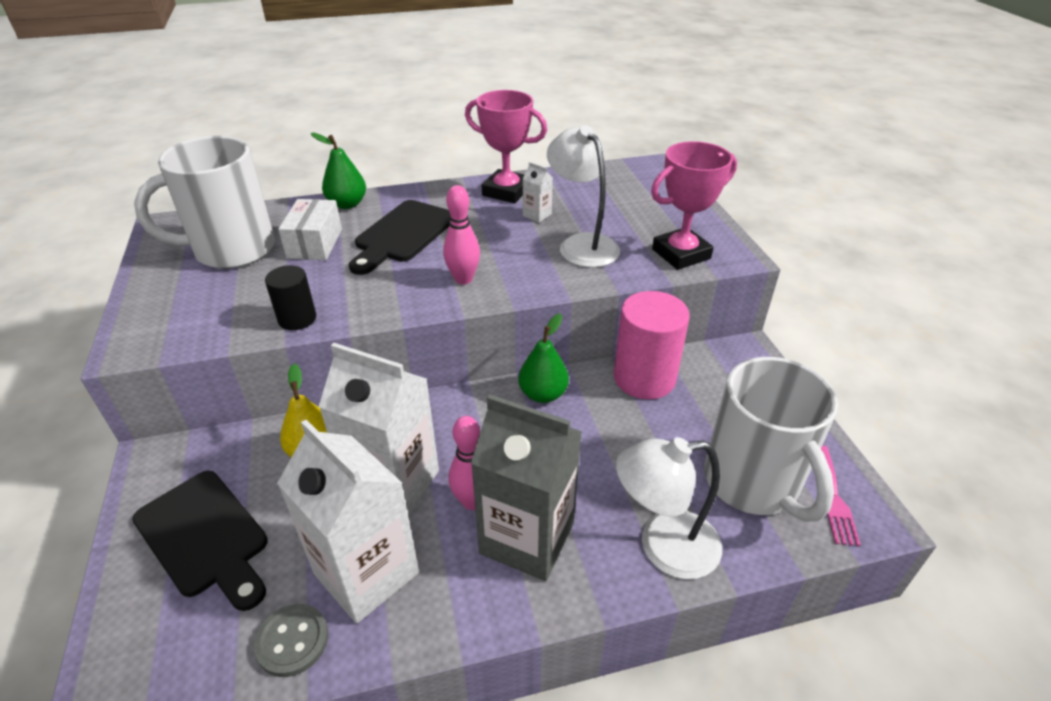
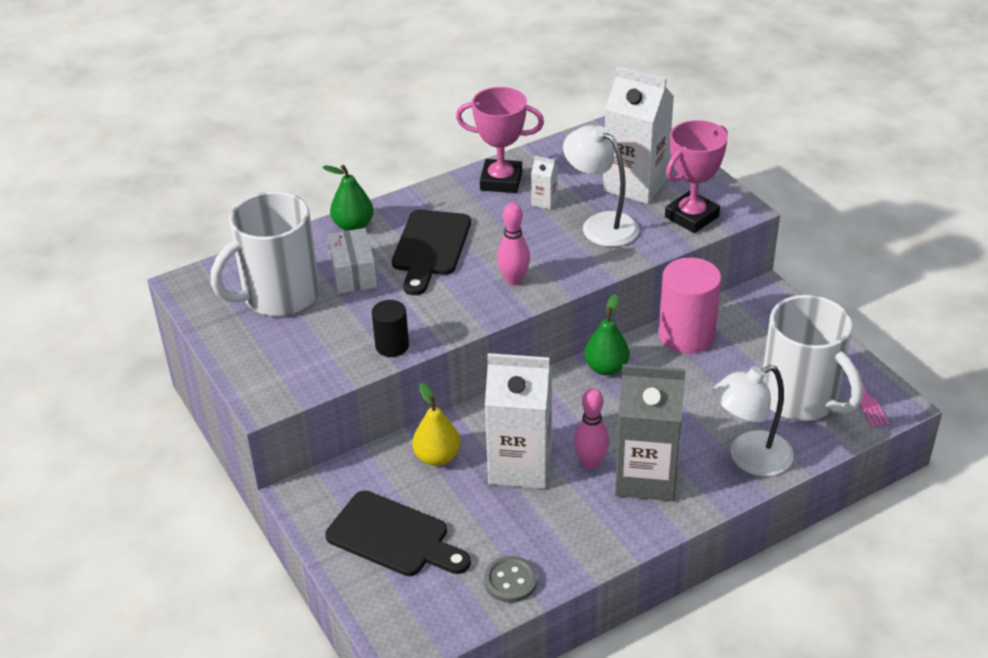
camera: 15 degrees left, 0 degrees up
white carton [277,419,419,623] -> white carton moved to [603,66,674,204]

